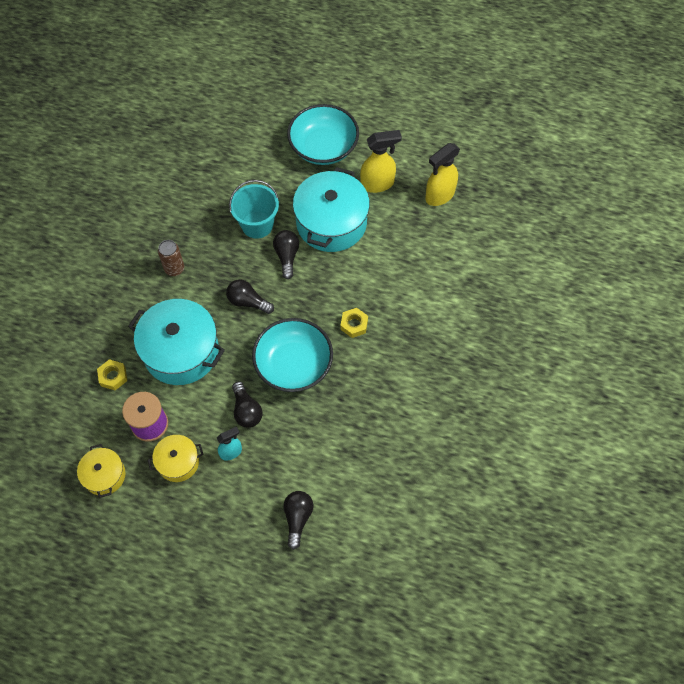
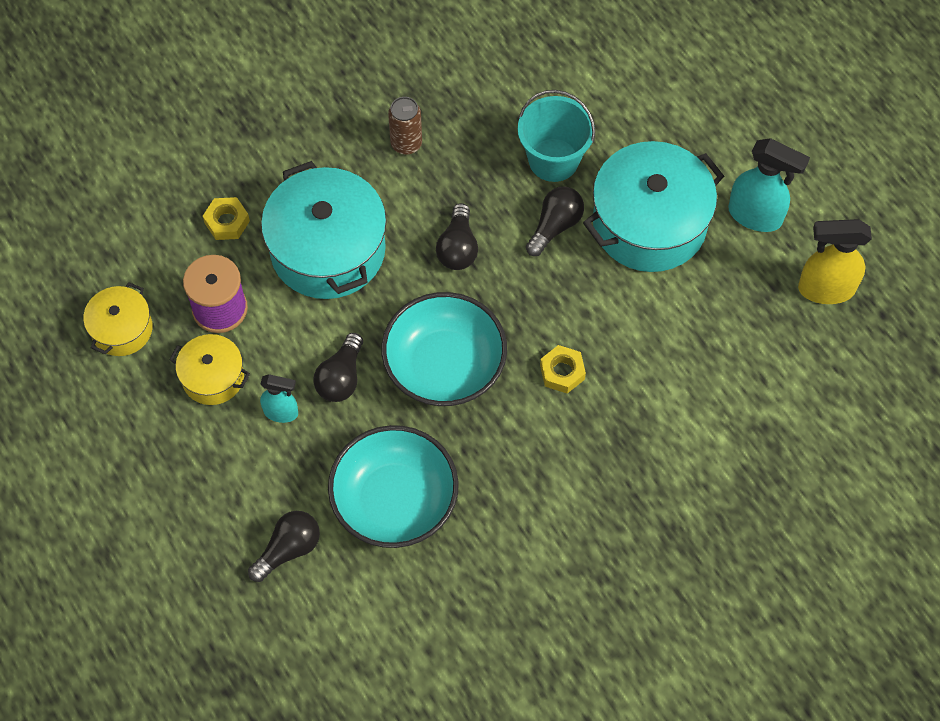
camera: 40 degrees right, 0 degrees up
black light bulb [226,279,274,314] -> black light bulb turned 150 degrees counterclockwise [436,203,478,270]
turquoise bowl [287,104,359,165] -> turquoise bowl moved to [328,425,459,548]
yellow spray bottle [360,130,402,193] -> turquoise spray bottle [728,138,810,232]

